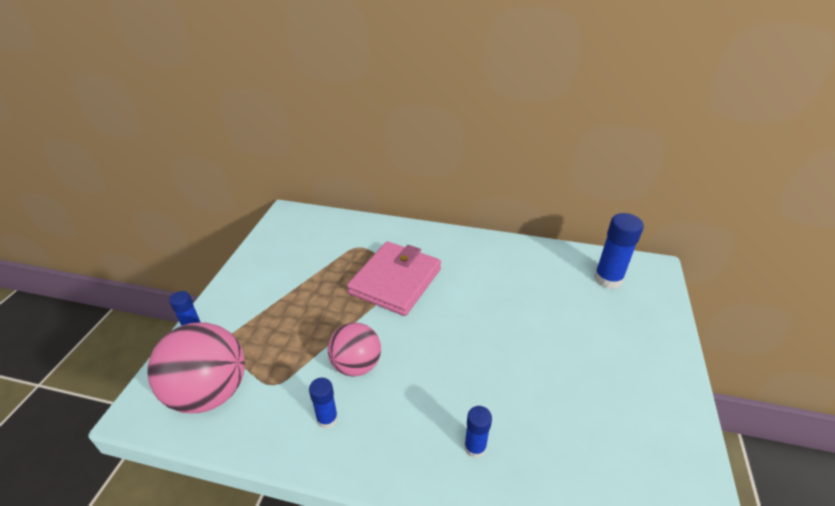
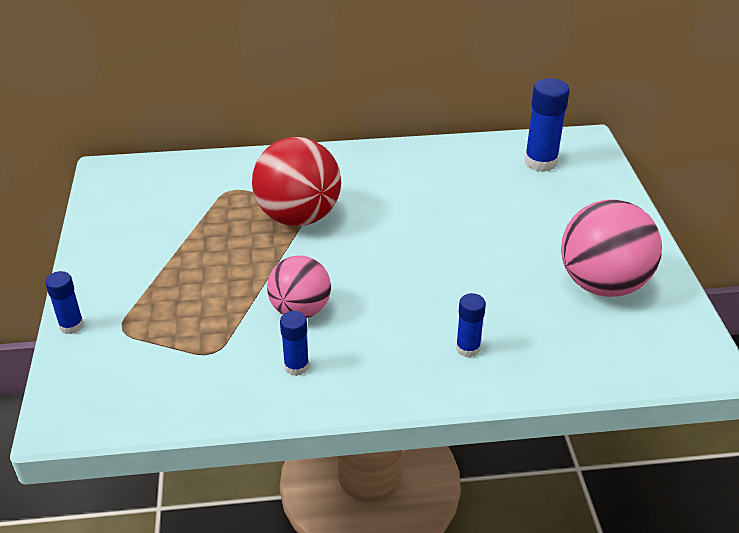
camera: 20 degrees left, 0 degrees up
pink ball [147,322,245,413] -> pink ball moved to [561,199,662,297]
pink wallet [347,242,441,316] -> red ball [252,137,341,226]

